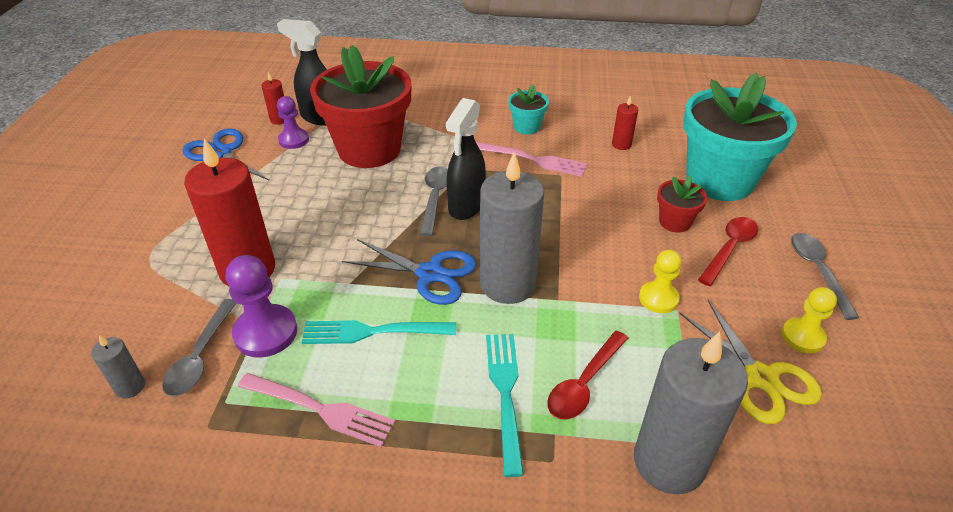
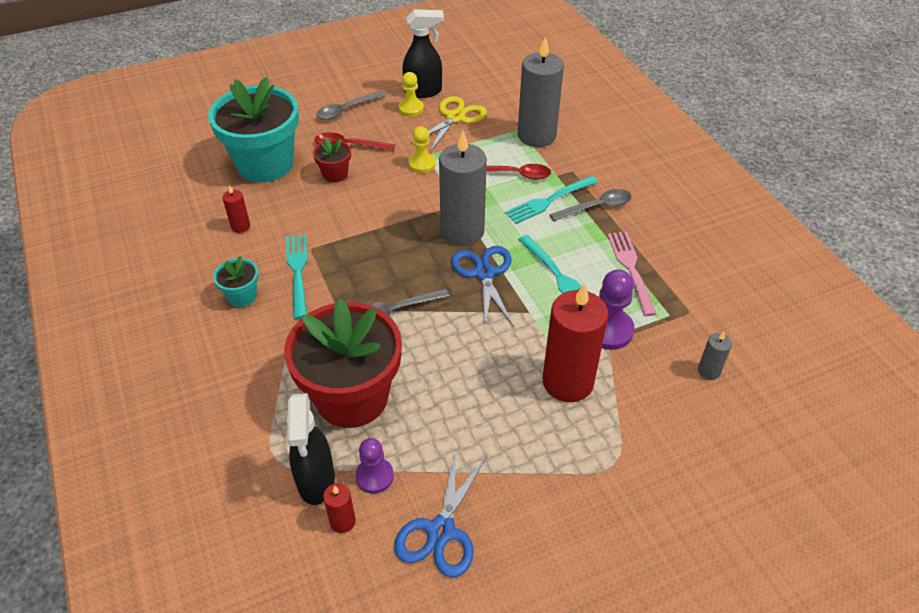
camera: 120 degrees left, 5 degrees up
grey spoon [162,299,236,397] -> grey spoon moved to [549,189,632,221]
black spray bottle [446,98,486,220] -> black spray bottle moved to [402,9,444,98]
pink fork [476,142,587,177] -> turquoise fork [286,234,308,319]

